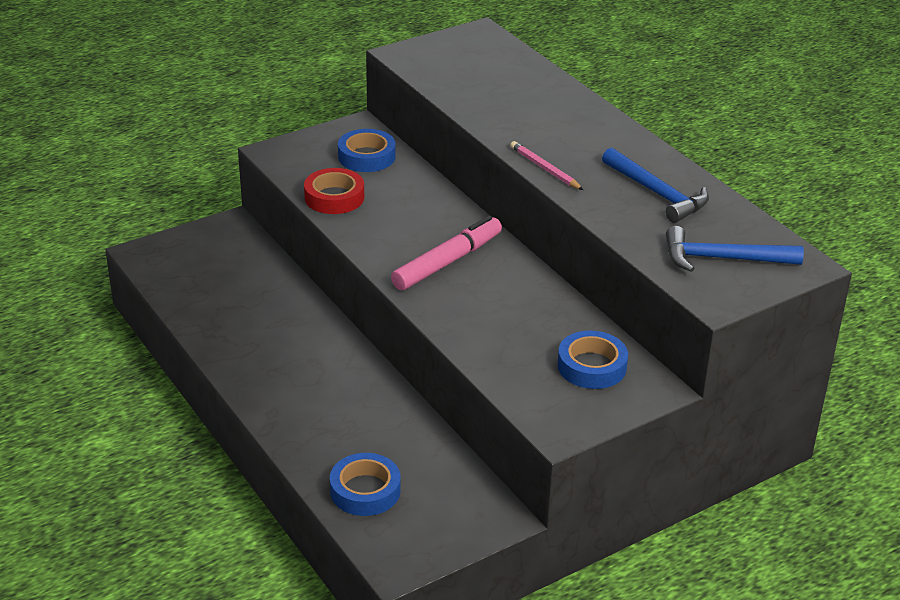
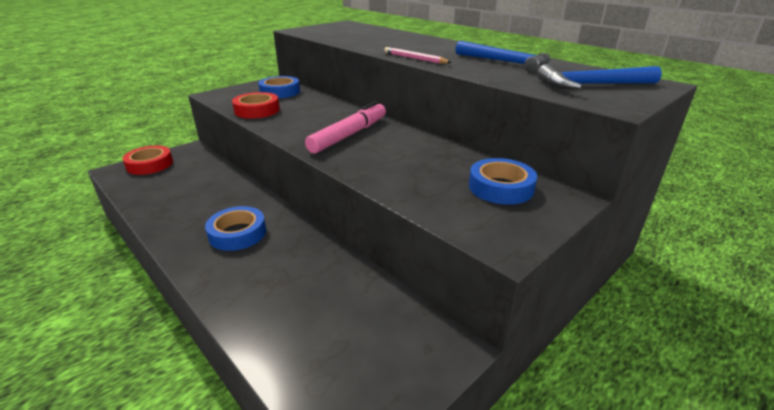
camera: 10 degrees left, 5 degrees down
blue tape [330,453,401,516] -> blue tape moved to [205,206,266,251]
none -> red tape [122,146,173,175]

